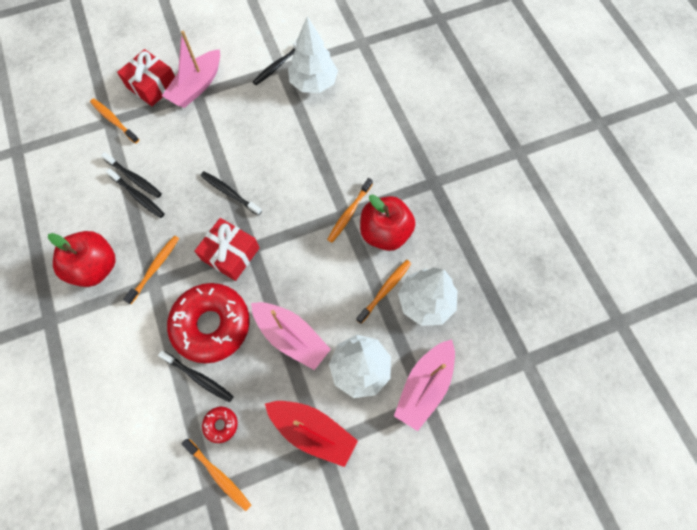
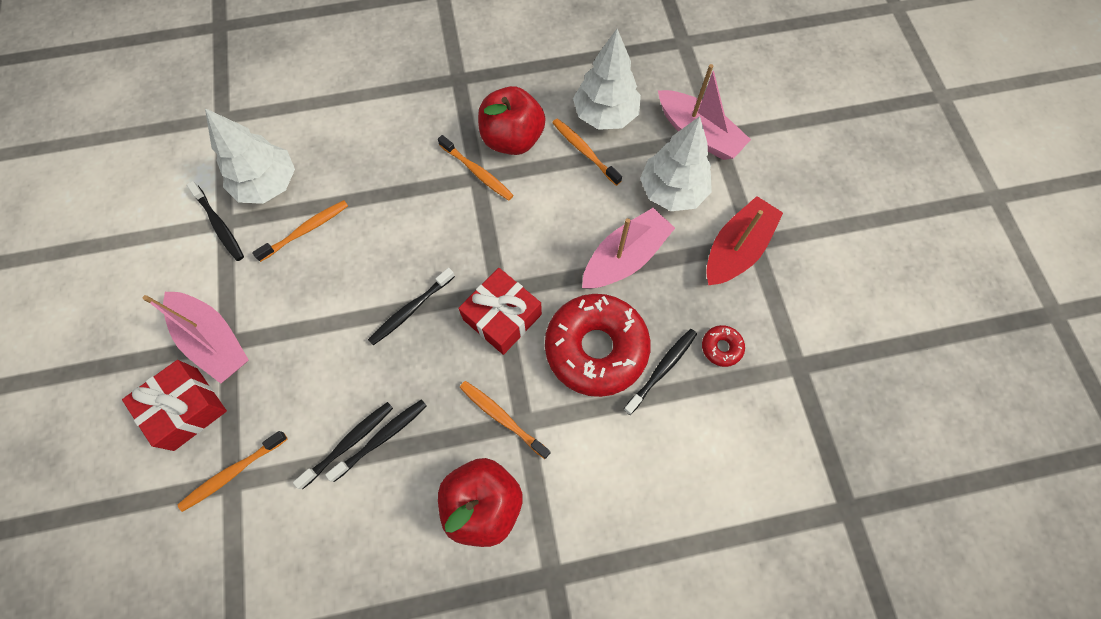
camera: 80 degrees left, 0 degrees up
orange toothbrush [181,439,251,511] -> orange toothbrush moved to [252,200,348,262]

